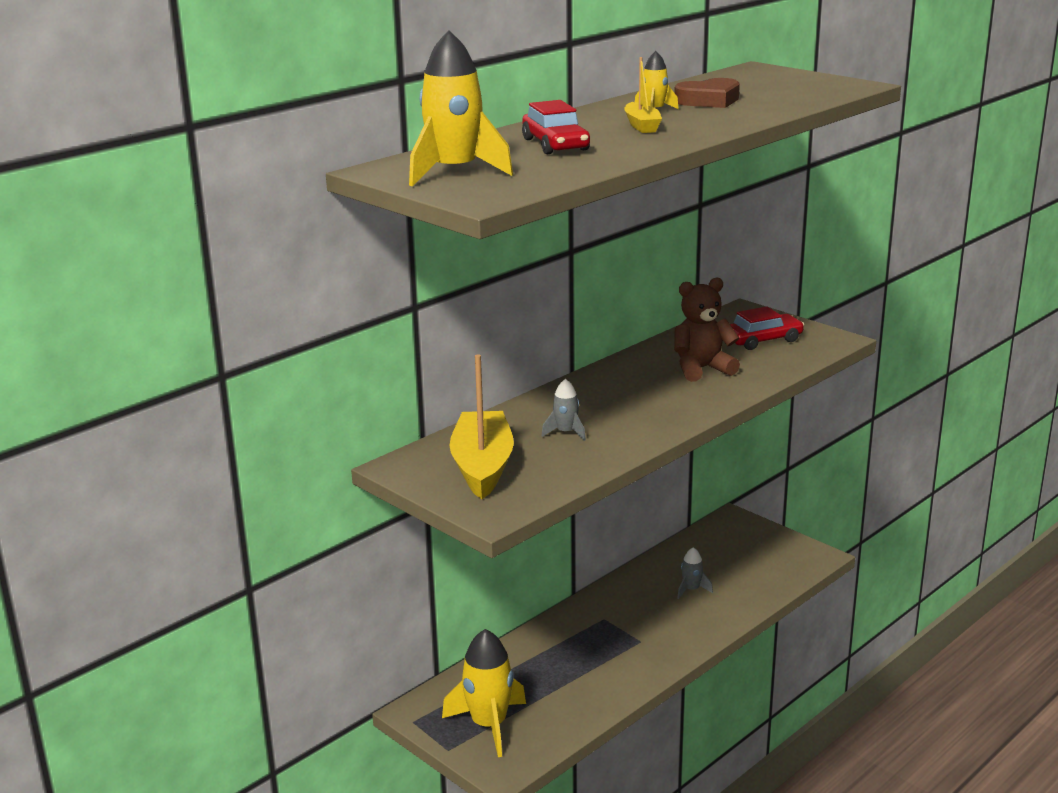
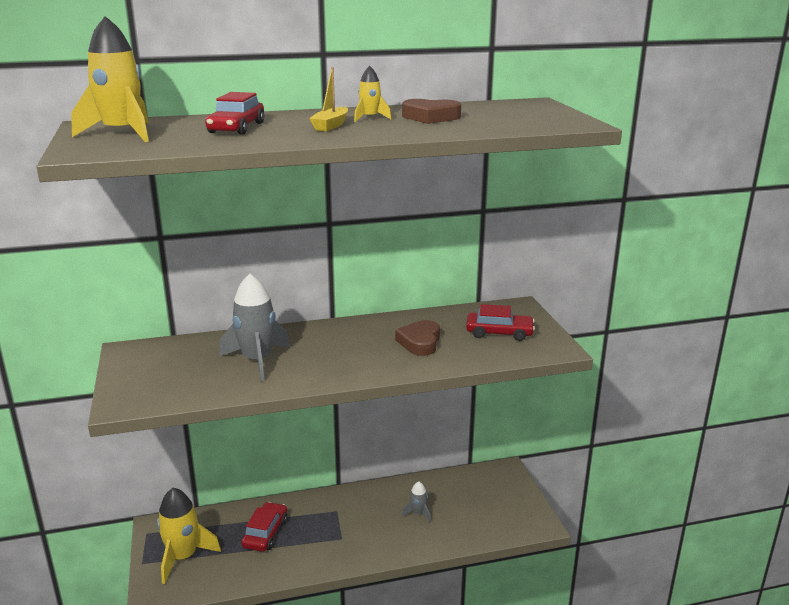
camera: 30 degrees right, 0 degrees up
yellow boat [449,354,514,499] -> none
grey rocket [542,379,586,441] -> grey rocket [219,274,290,381], size x2.01
brown teddy bear [674,277,740,382] -> brown heart [395,320,440,356]
none -> red car [241,502,287,552]

